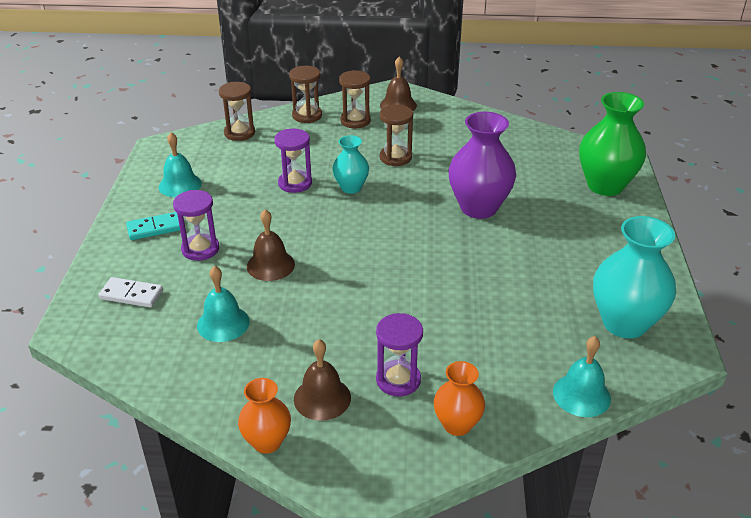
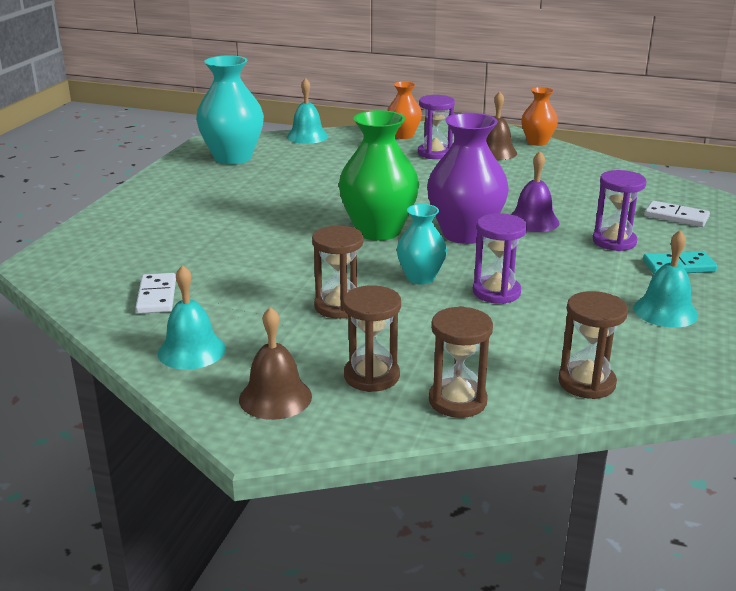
camera: 165 degrees left, 10 degrees down
turquoise bell [197,266,250,342] -> turquoise bell moved to [158,265,226,370]
brown bell [247,209,295,281] -> purple bell [511,151,560,232]
purple vase [448,112,516,219] -> purple vase moved to [427,113,509,244]
green vase [579,92,646,196] -> green vase moved to [339,110,419,241]
none -> white domino [135,273,176,314]

